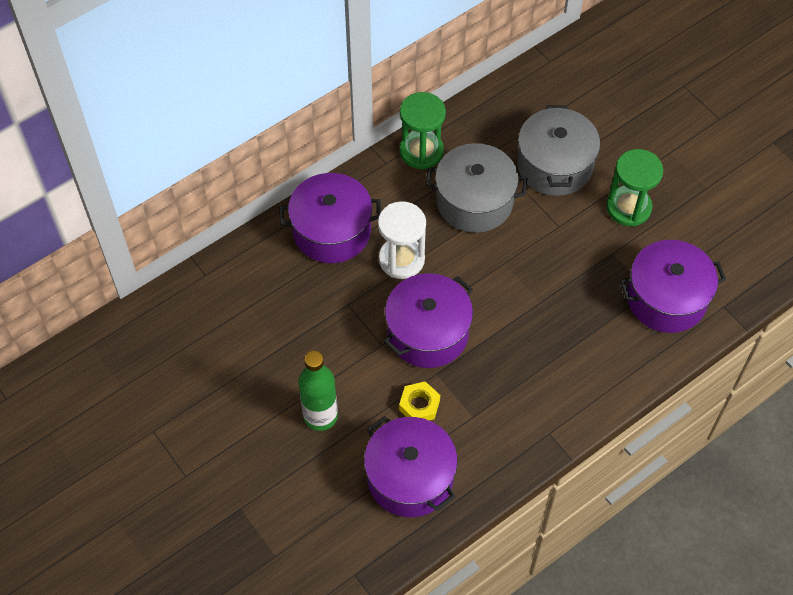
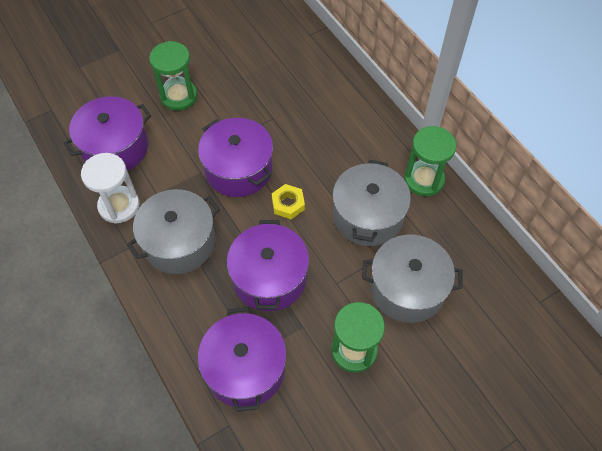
camera: 95 degrees right, 0 degrees up
purple pot [279,173,381,263] -> purple pot moved to [227,220,309,311]
green bottle [298,351,338,431] -> green hourglass [149,41,198,111]
white hourglass [378,201,426,279] -> white hourglass moved to [81,153,139,224]
yellow nut [399,381,440,420] -> yellow nut moved to [272,184,305,219]
none -> grey pot [127,189,220,274]

